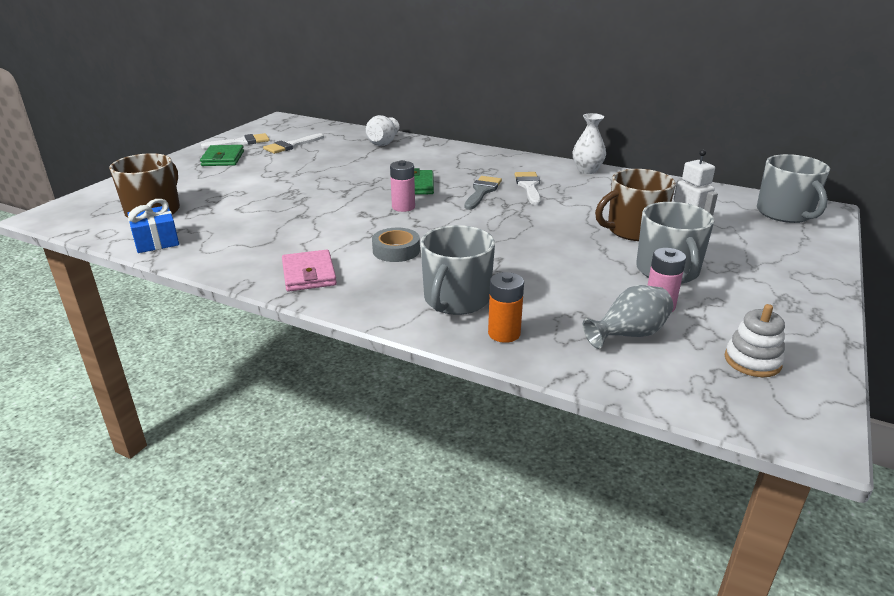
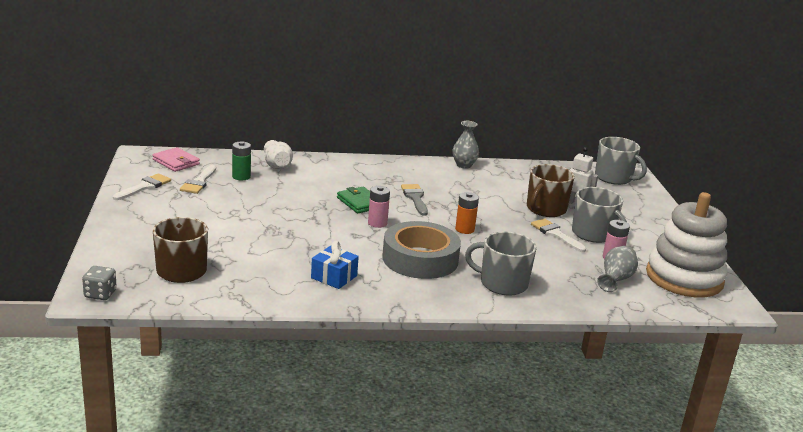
camera: 35 degrees left, 5 degrees down
blue gift [127,199,179,253] -> blue gift moved to [311,241,359,289]
green wallet [200,145,244,166] -> none
pink wallet [282,250,337,291] -> pink wallet moved to [152,147,200,172]
grey tape [372,228,420,262] -> grey tape [382,221,461,279], size x2.04
grey mug [420,225,495,315] -> grey mug turned 120 degrees clockwise [465,231,537,296]
orange battery [488,272,524,343] -> orange battery moved to [455,192,479,234]
white brush [515,172,541,205] -> white brush moved to [531,218,586,252]
white vase [573,113,606,174] -> grey vase [452,121,479,169]
white stacking toy [725,304,785,377] -> white stacking toy [646,192,727,297], size x2.37
none -> grey dice [82,266,117,300]
none -> green battery [232,141,251,180]

